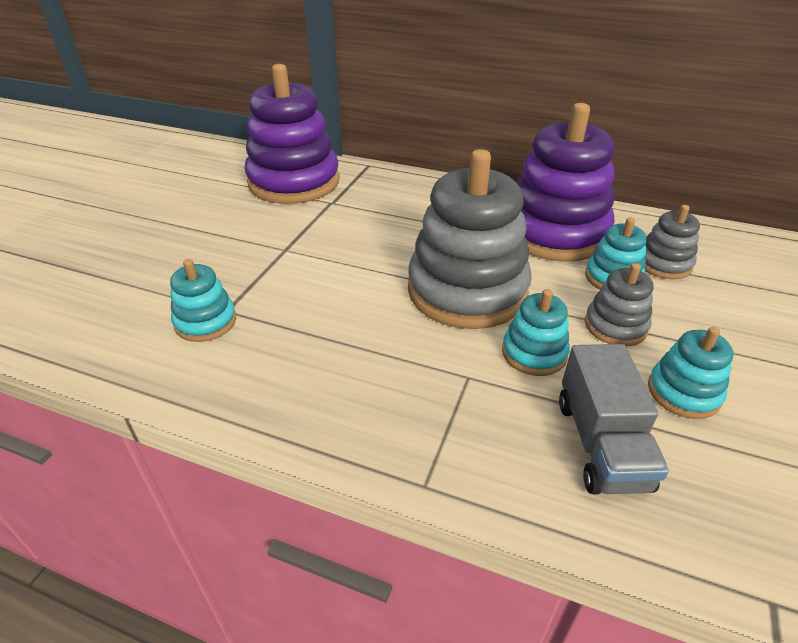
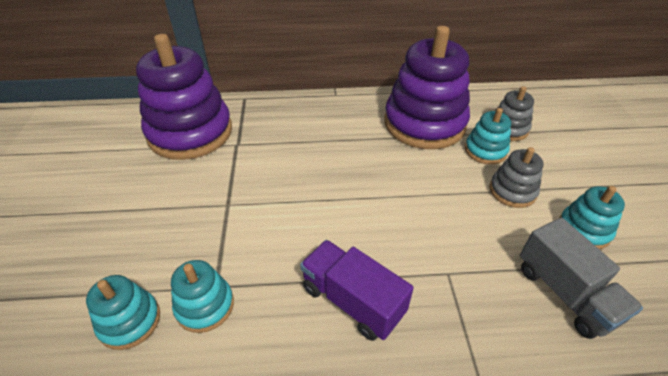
camera: 25 degrees left, 5 degrees up
grey stacking toy [408,149,532,329] -> none
turquoise stacking toy [502,289,570,376] -> turquoise stacking toy moved to [86,275,160,350]
none -> purple truck [300,240,414,341]

